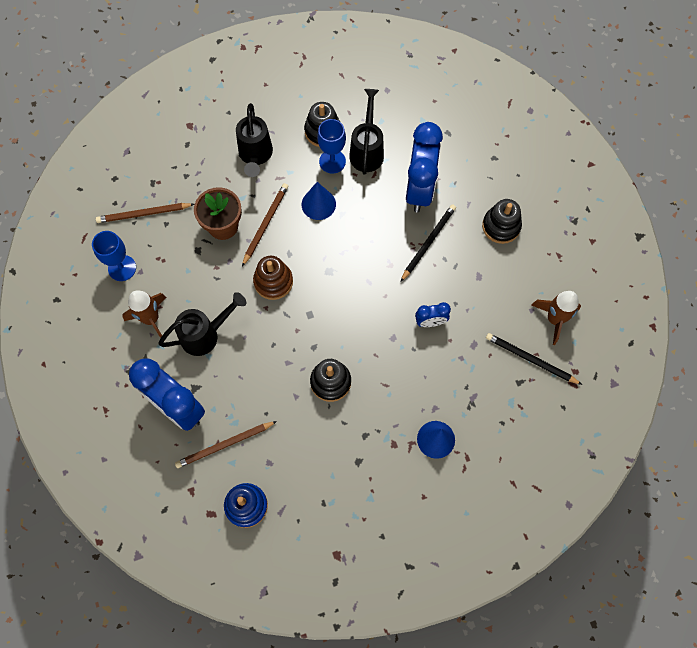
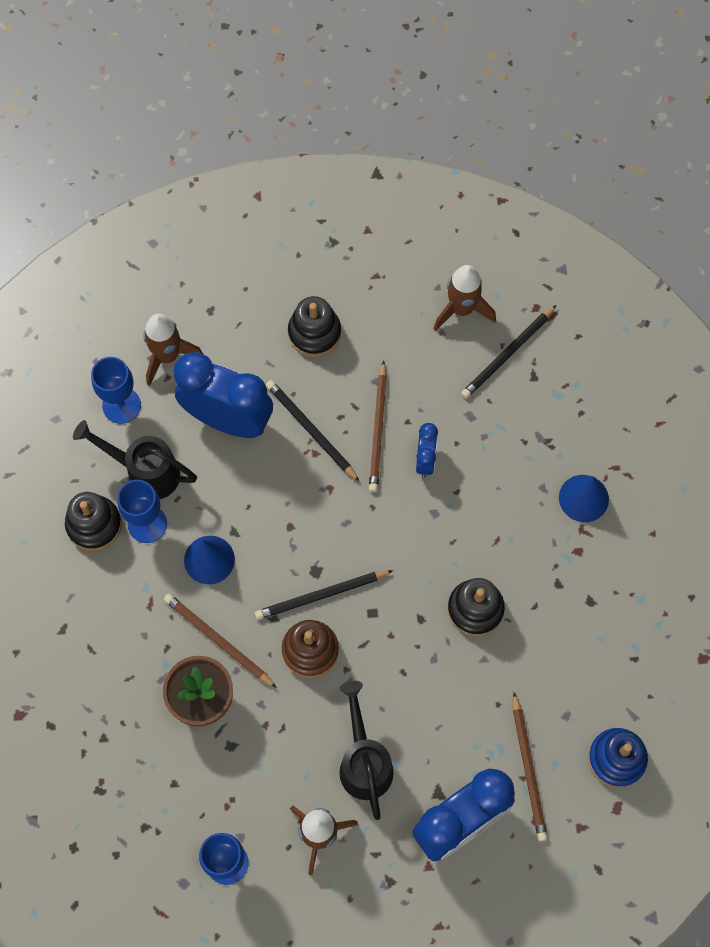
camera: 75 degrees left, 0 degrees up
brown pencil [96,203,194,223] -> brown pencil moved to [369,361,387,492]
black watering can [236,103,273,177] -> none
none -> blue goblet [91,357,141,424]
none -> brown rocket [143,314,203,386]
none -> black pencil [255,570,393,620]

